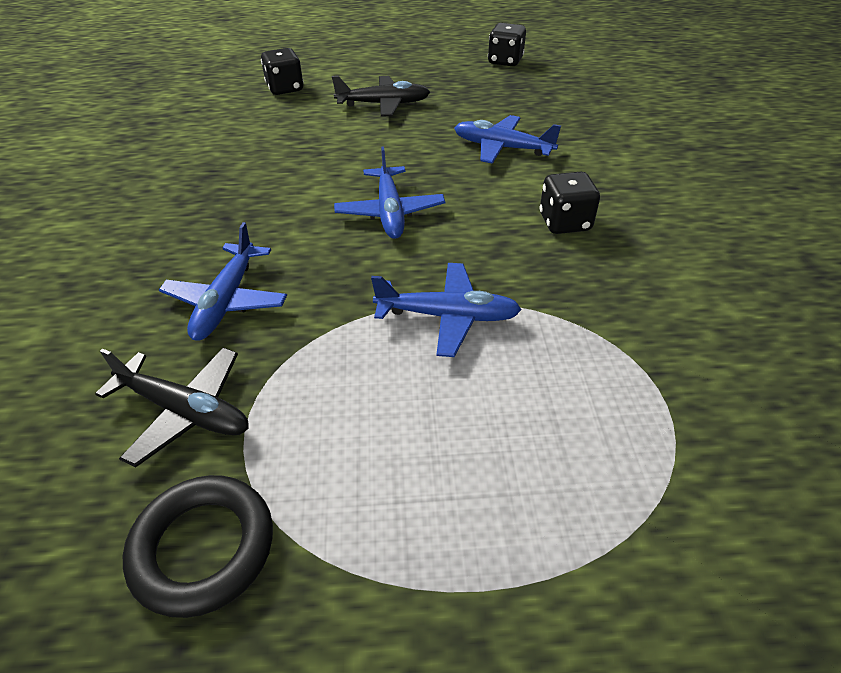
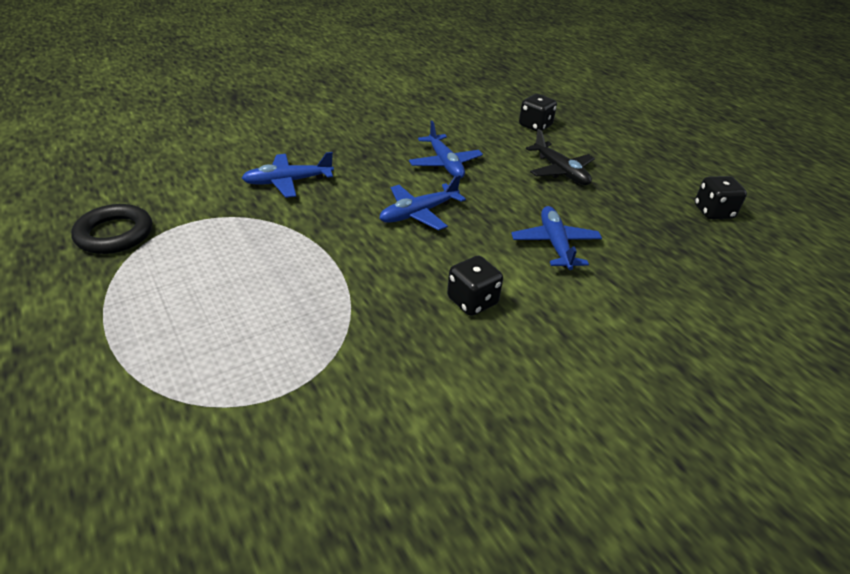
camera: 60 degrees right, 5 degrees down
black plane [95,347,249,467] -> none
blue plane [371,263,522,357] -> blue plane moved to [409,121,483,179]

